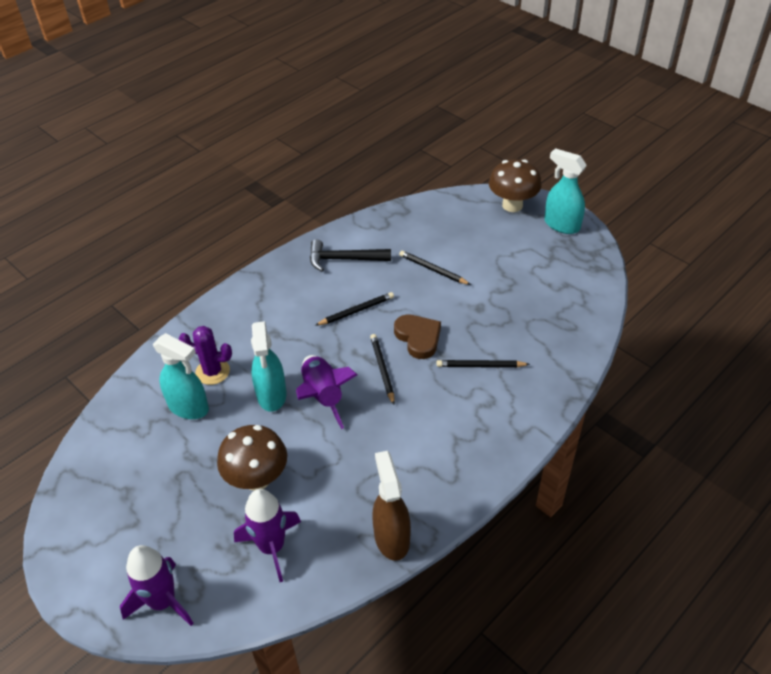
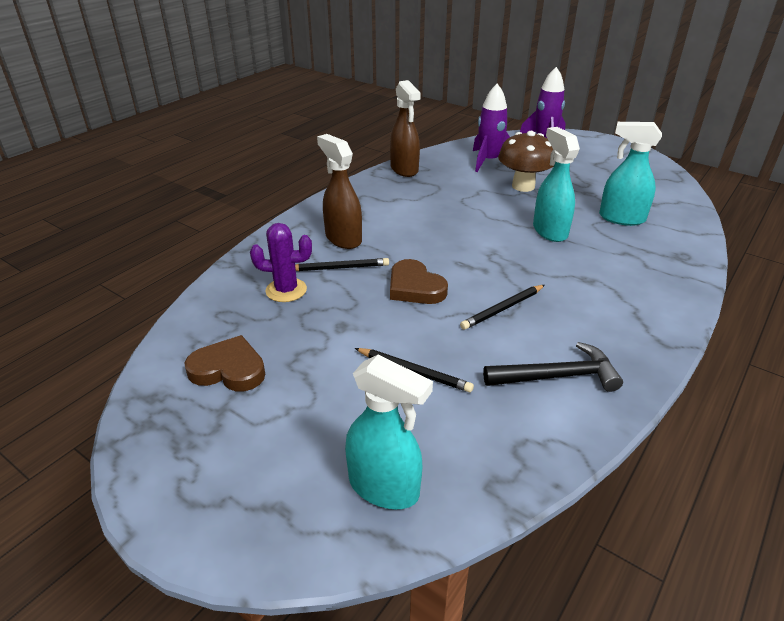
camera: 170 degrees right, 10 degrees down
purple cactus [179,326,232,385] -> purple cactus moved to [250,223,312,302]
purple rocket [296,355,357,429] -> none
black pencil [370,334,395,405] -> none
brown mushroom [489,159,542,212] -> none
turquoise spray bottle [544,148,587,234] -> turquoise spray bottle moved to [345,355,433,509]
none -> brown heart [185,335,265,391]
none -> brown spray bottle [317,134,362,249]

